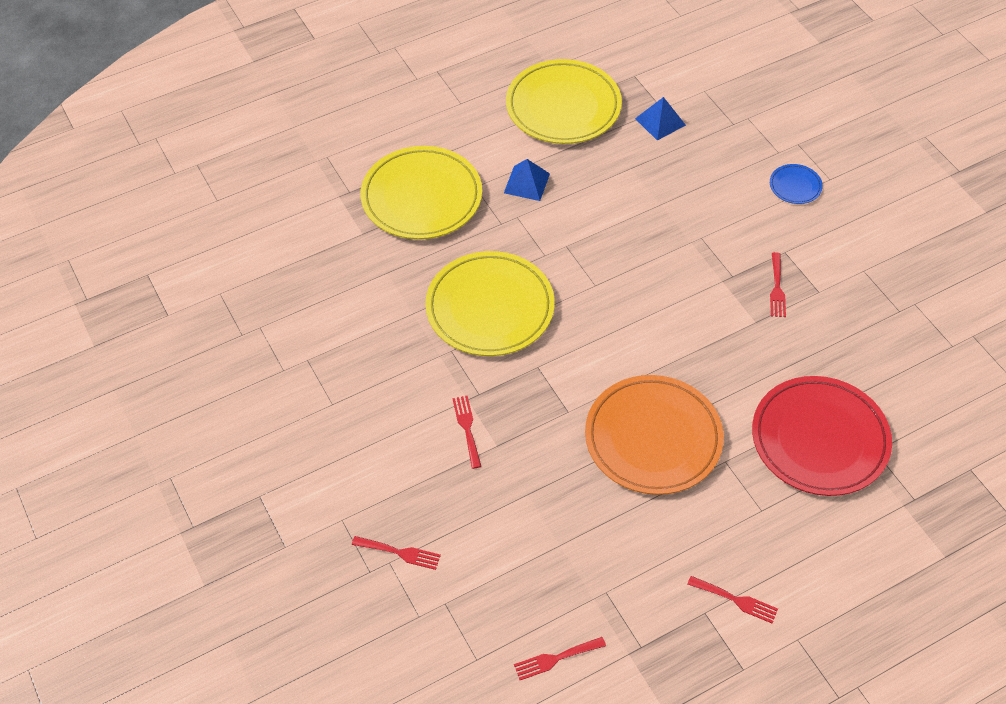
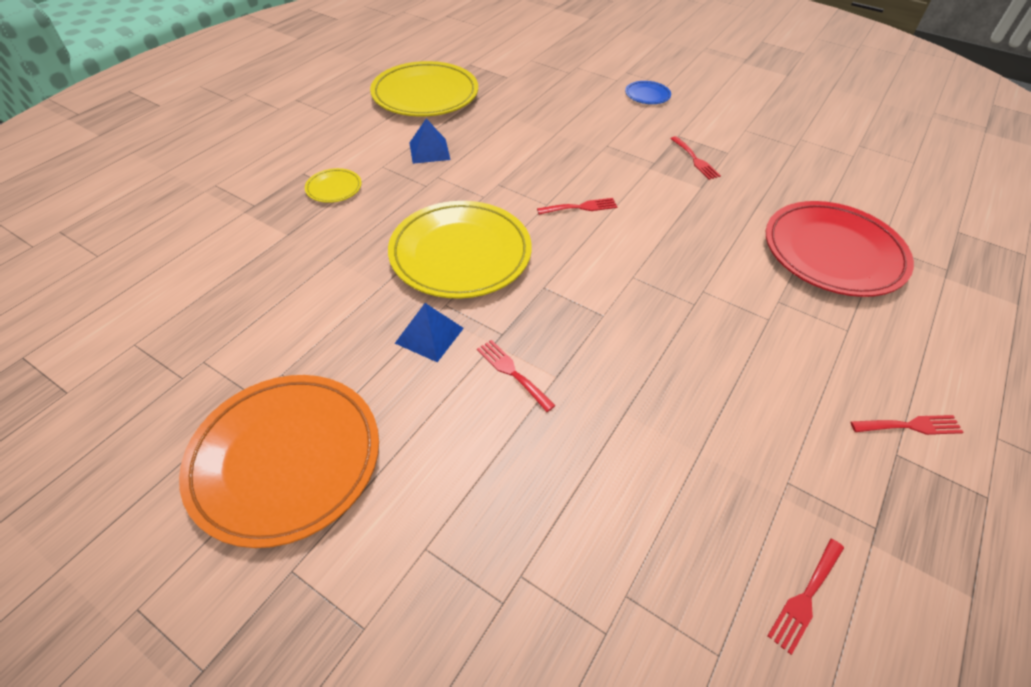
camera: 30 degrees left, 5 degrees down
red fork [352,536,441,570] -> red fork moved to [537,198,617,215]
yellow plate [361,146,482,239] -> yellow plate [305,168,362,203], size x0.43
orange plate [585,375,724,495] -> orange plate moved to [179,375,379,548]
blue pyramid [635,97,686,141] -> blue pyramid moved to [395,303,464,362]

